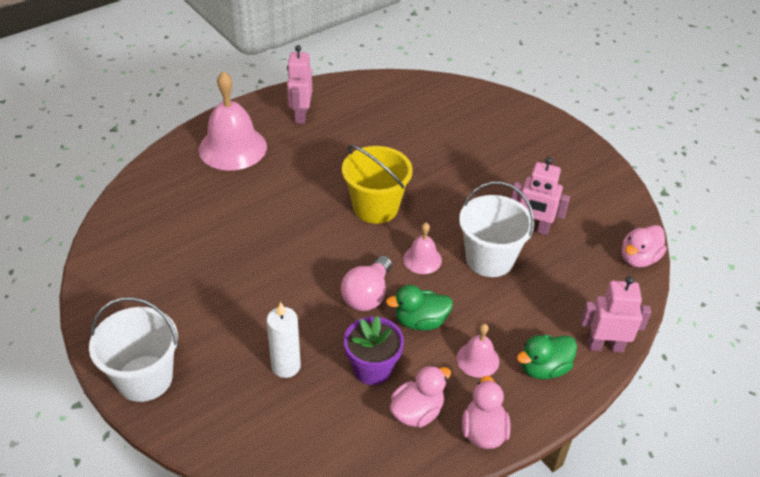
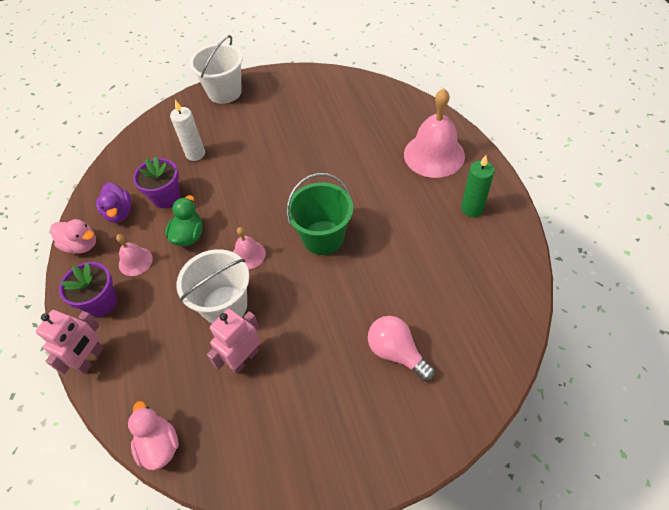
camera: 115 degrees right, 10 degrees up
pink robot [287,45,312,124] -> green candle [461,155,495,217]
pink light bulb [341,256,392,311] -> pink light bulb moved to [368,316,435,381]
yellow bucket [342,145,413,224] -> green bucket [286,173,353,255]
pink duck [390,365,451,427] -> purple duck [96,182,132,223]
green duck [517,335,577,379] -> purple flower pot [59,262,117,317]

